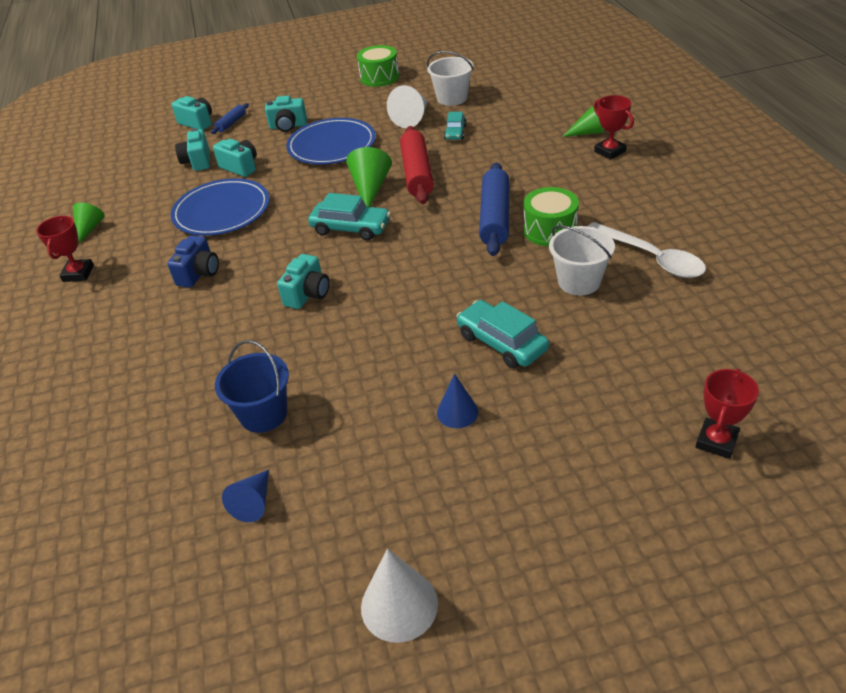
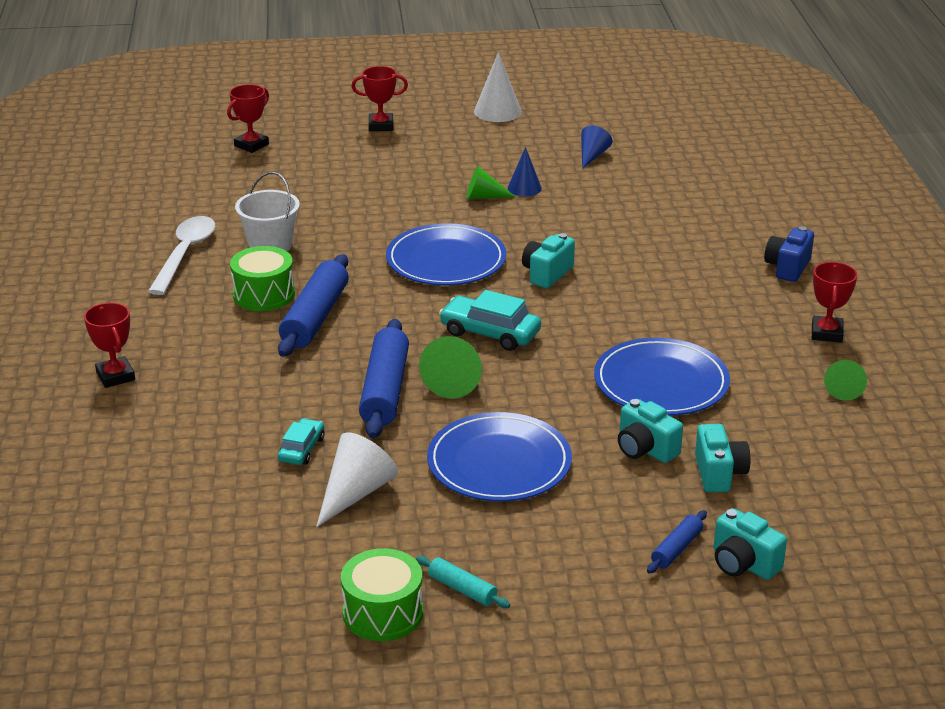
camera: 175 degrees left, 10 degrees down
blue camera [167,235,219,288] -> blue camera moved to [764,226,814,282]
blue bucket [215,340,289,433] -> none
turquoise camera [265,96,307,132] -> none
red rolling pin [400,126,434,204] -> blue rolling pin [359,319,409,439]
white bucket [427,51,474,106] -> none
blue cone [437,374,478,428] -> blue cone moved to [508,147,542,196]
turquoise car [456,300,549,368] -> none
green cone [562,106,604,137] -> green cone moved to [467,166,516,199]
white spoon [588,222,706,278] -> white spoon turned 45 degrees clockwise [148,216,215,295]
none -> red trophy [352,66,408,131]
none -> blue plate [386,223,506,286]
none -> turquoise rolling pin [416,556,510,608]

